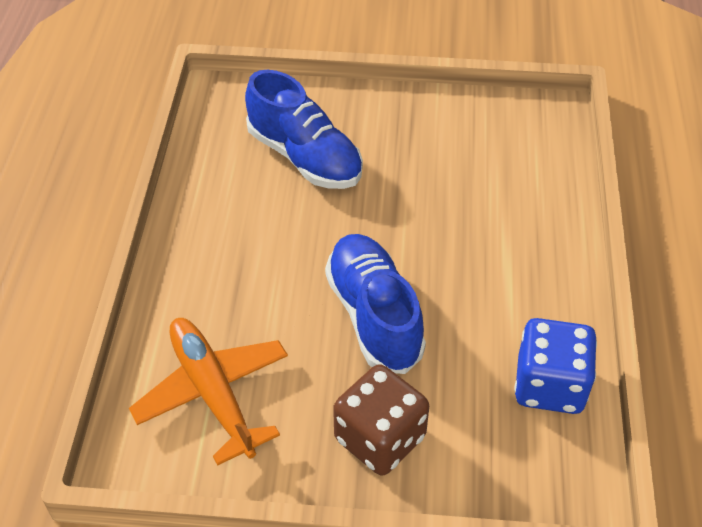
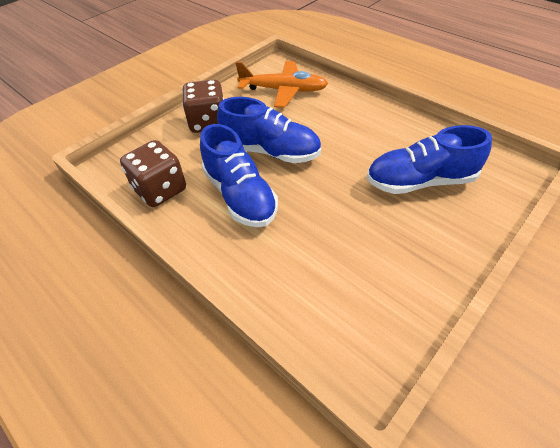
camera: 130 degrees right, 0 degrees up
blue dice [514,318,597,414] -> brown dice [120,140,186,207]
none -> blue shoe [200,124,278,227]

